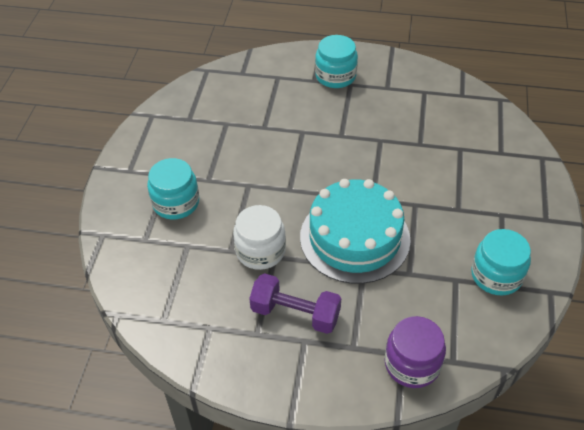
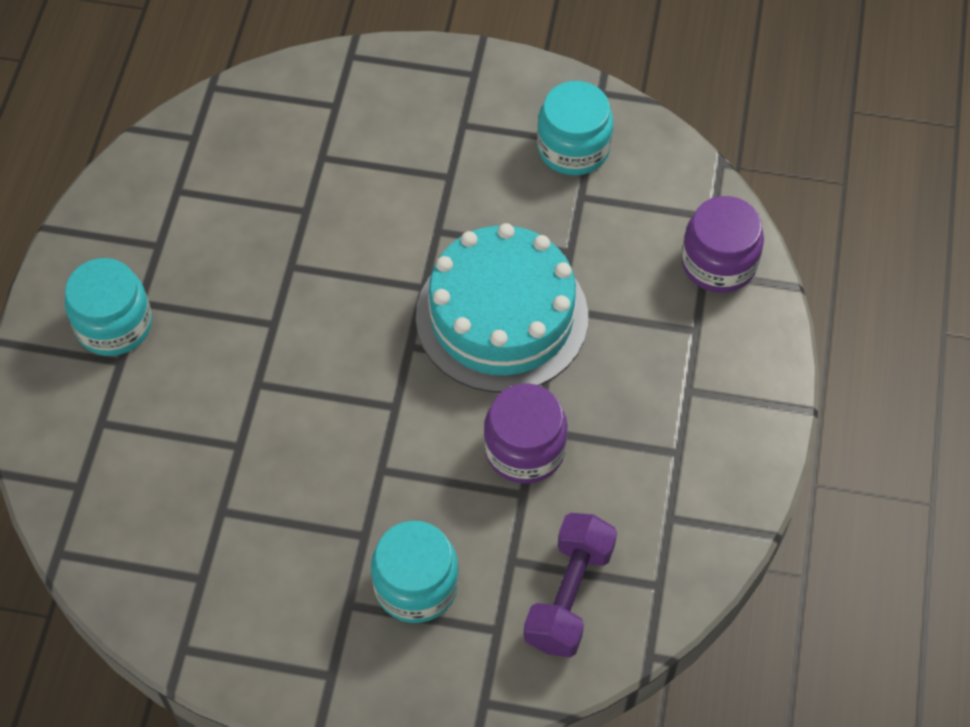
camera: 90 degrees left, 10 degrees up
white jar [233,205,286,270] -> purple jar [484,383,568,484]
purple dumbbell [249,273,341,334] -> purple dumbbell moved to [523,513,617,657]

